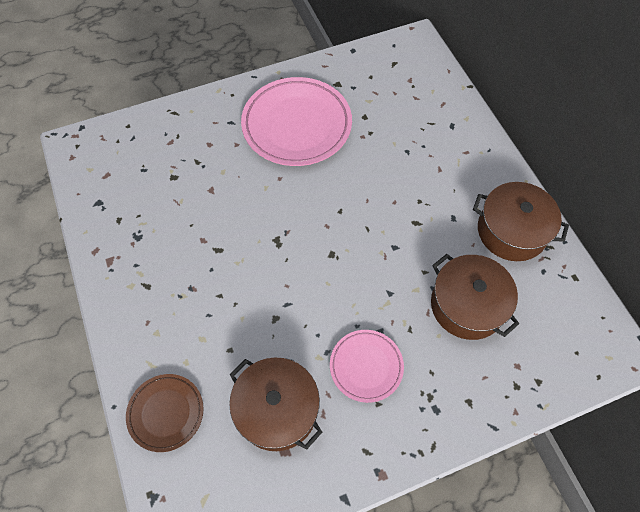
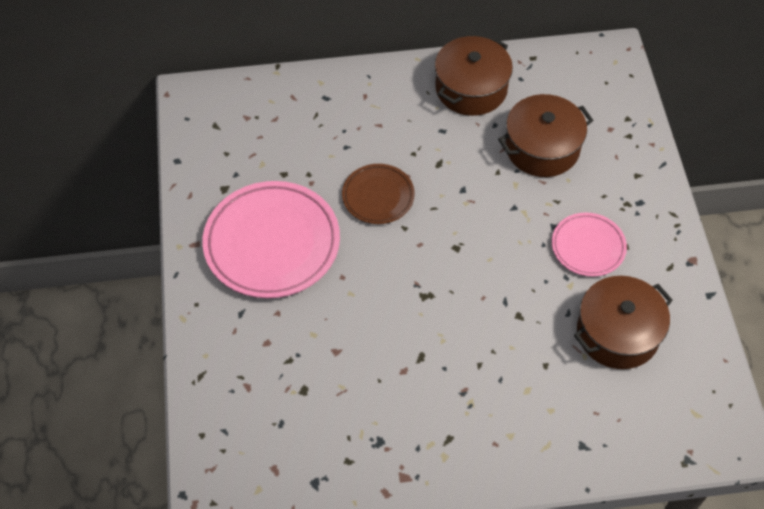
camera: 75 degrees left, 5 degrees down
brown plate [126,374,204,452] -> brown plate moved to [342,164,415,224]

